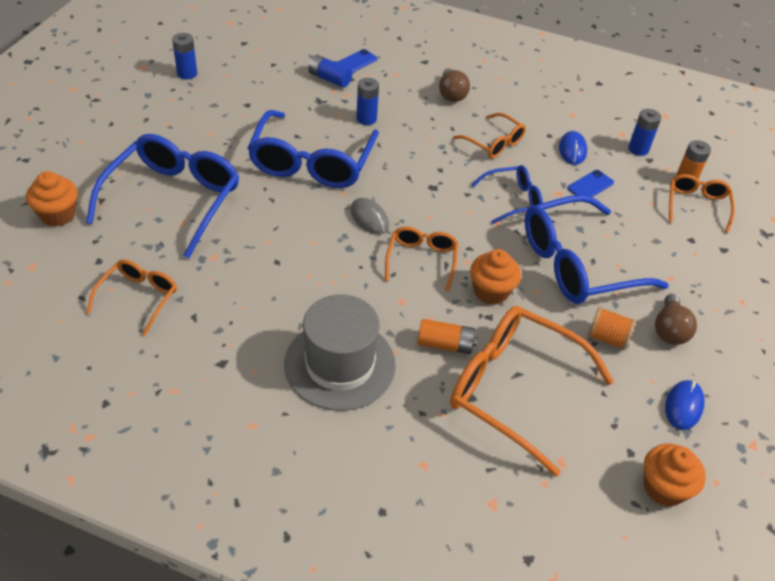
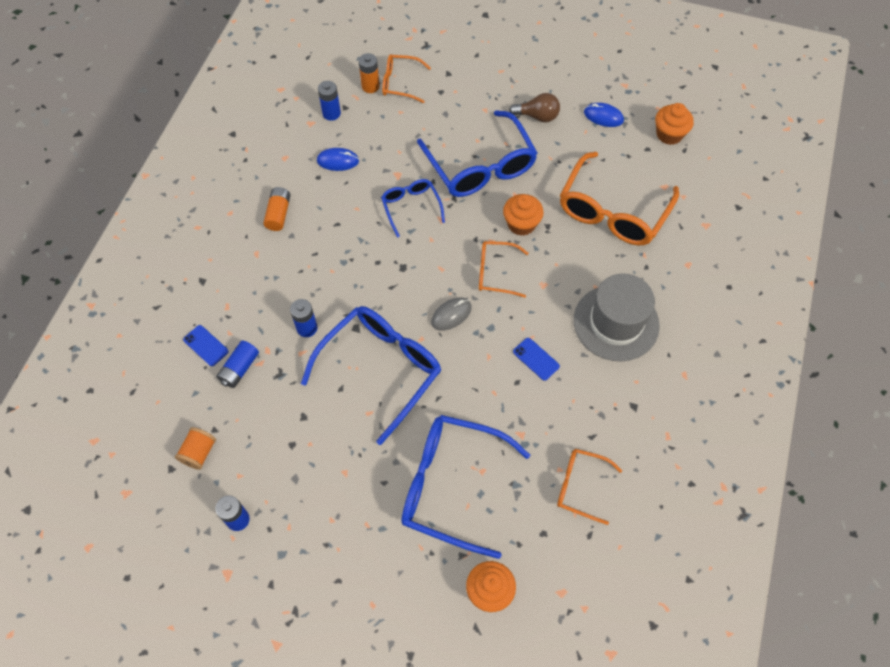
camera: 90 degrees left, 15 degrees up
blue glasses [248,110,379,188] -> blue glasses turned 60 degrees counterclockwise [301,306,441,445]
orange battery [417,319,478,354] -> orange battery moved to [263,187,290,231]
brown light bulb [439,68,470,102] -> none
orange glasses [453,113,526,158] -> none
blue phone [567,170,614,197] -> blue phone moved to [513,338,560,381]
orange spool [588,307,636,350] -> orange spool moved to [175,427,216,470]

